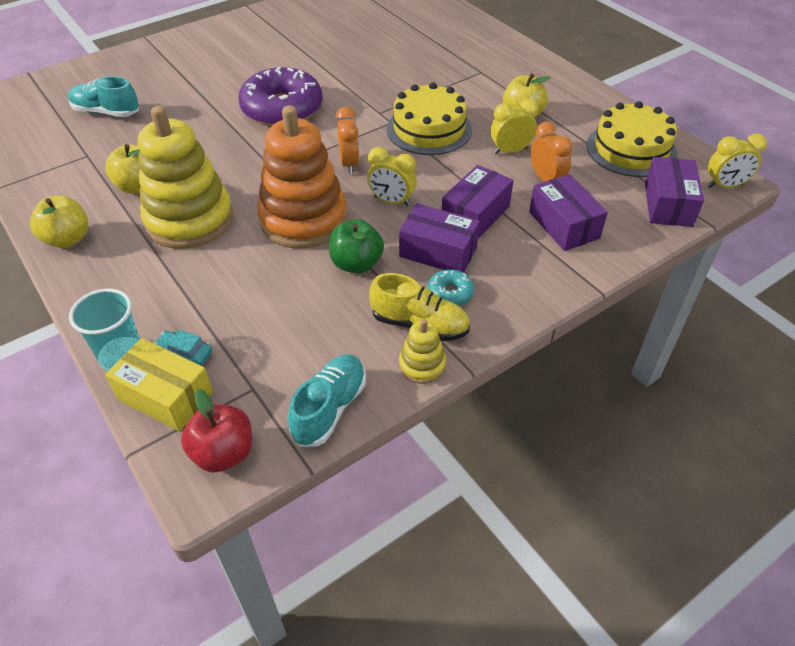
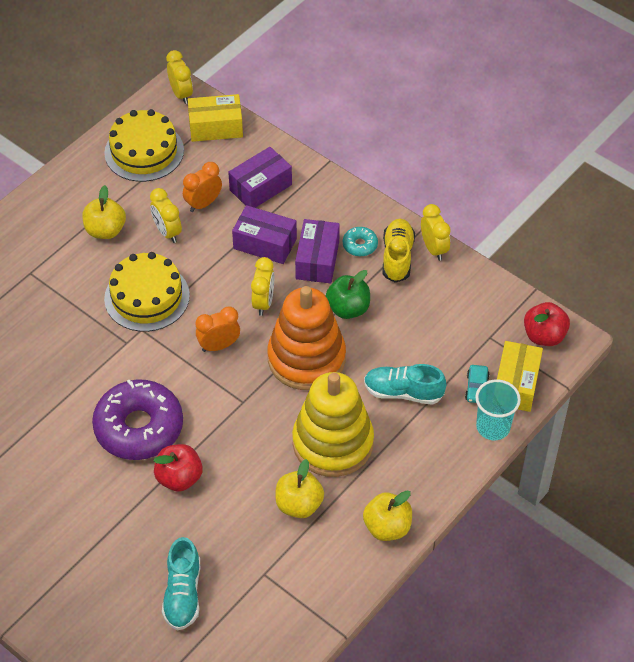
camera: 105 degrees left, 5 degrees up
turquoise shoe [288,354,366,447] -> turquoise shoe moved to [364,364,446,405]
yellow stacking toy [399,319,446,384] -> yellow clock [421,204,451,261]
purple box [645,157,704,227] -> yellow box [188,94,243,142]
none -> red apple [154,444,203,492]

